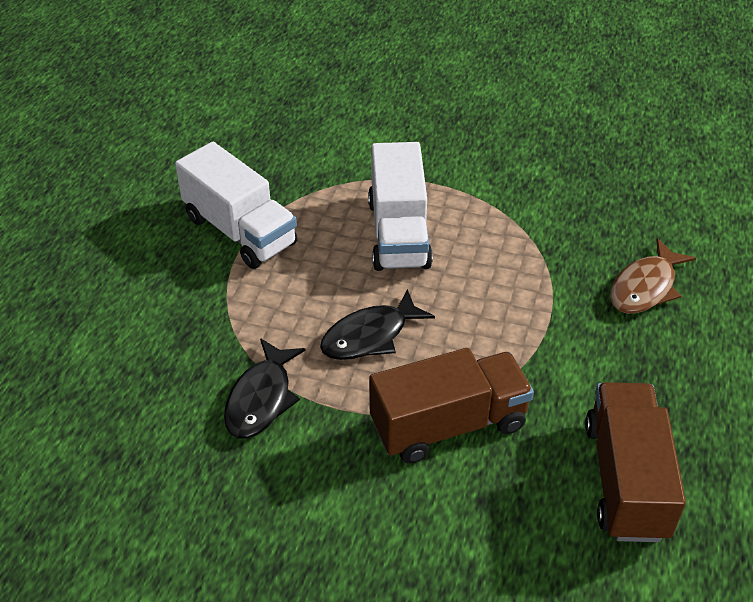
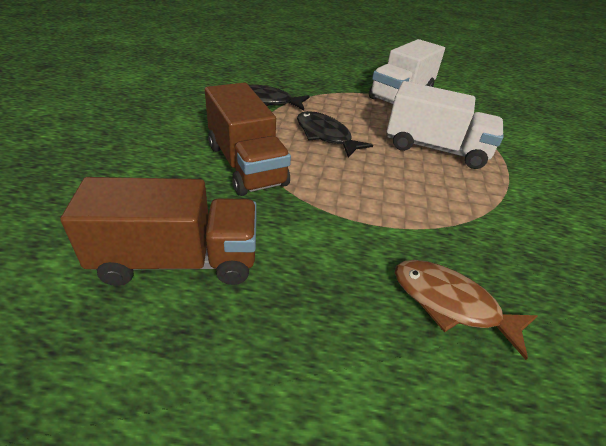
camera: 80 degrees right, 5 degrees down
white truck [368,142,433,271] -> white truck turned 150 degrees counterclockwise [387,81,503,169]

